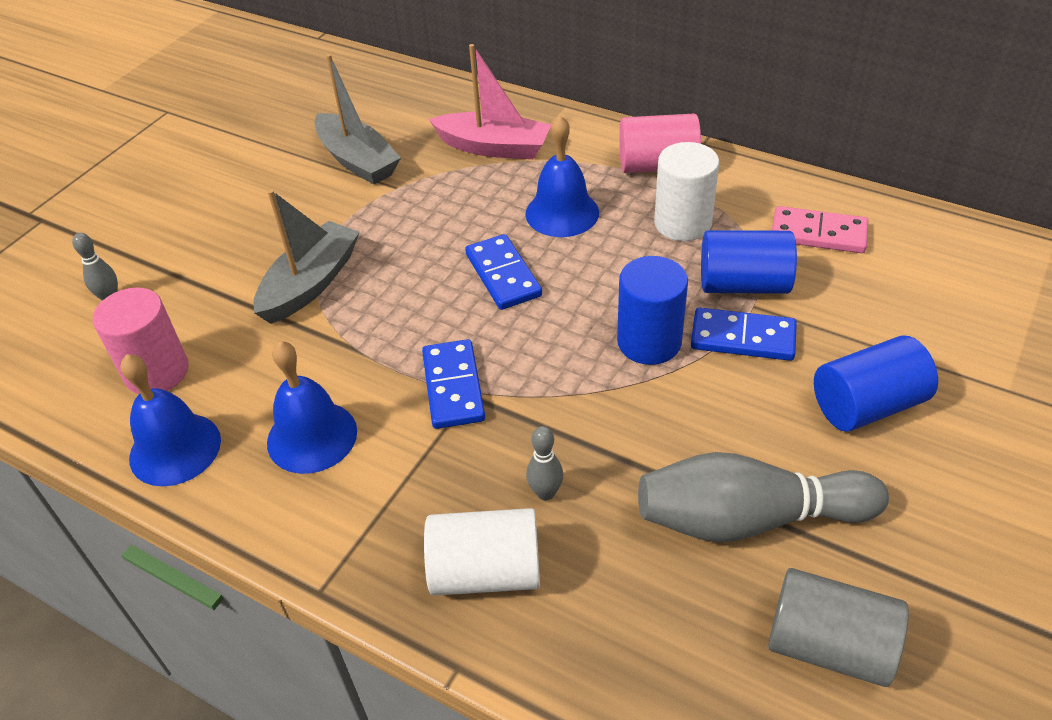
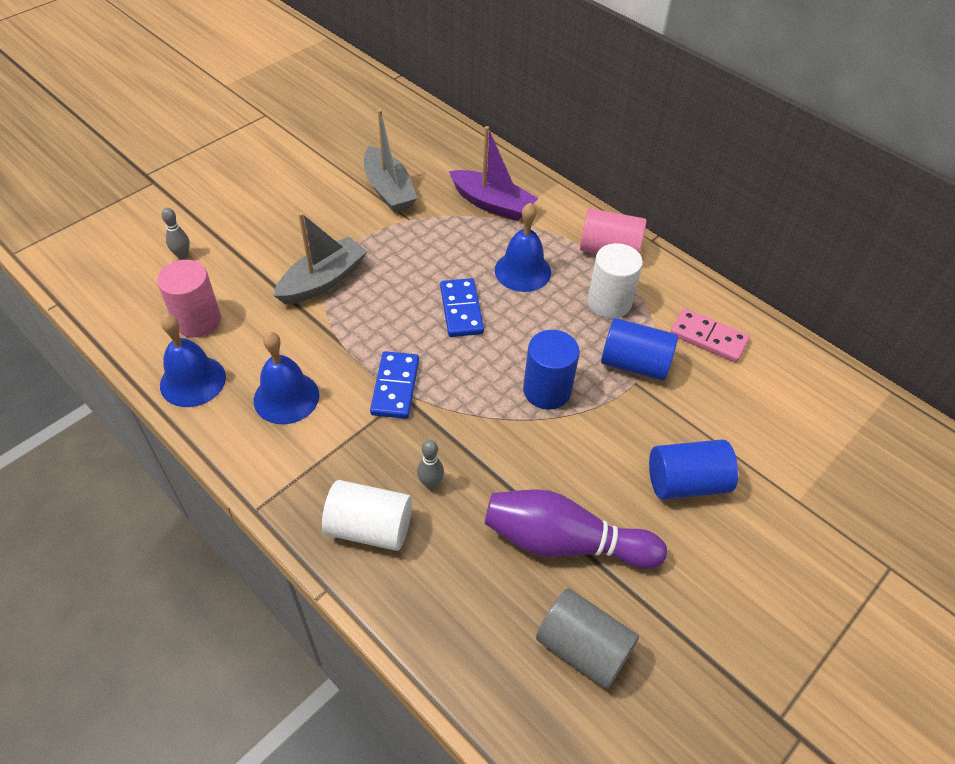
camera: 10 degrees right, 5 degrees up
pink boat [429,44,551,159] -> purple boat [449,126,538,221]
grey bowling pin [638,452,889,543] -> purple bowling pin [484,489,667,569]
blue domino [691,308,797,361] -> none

